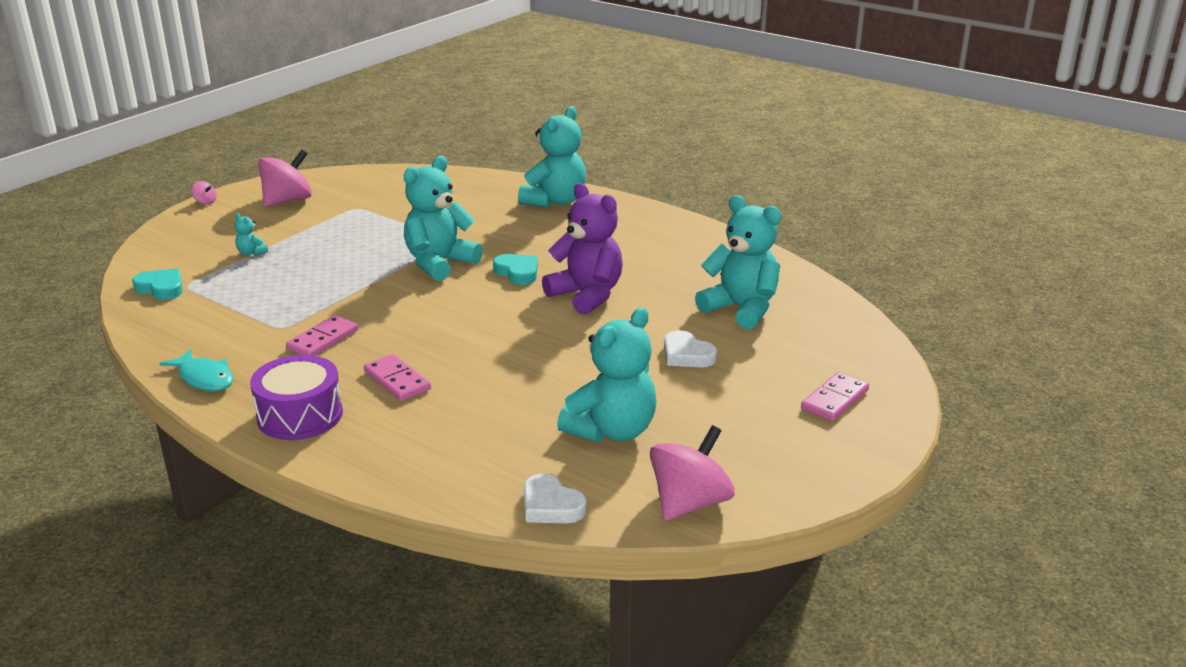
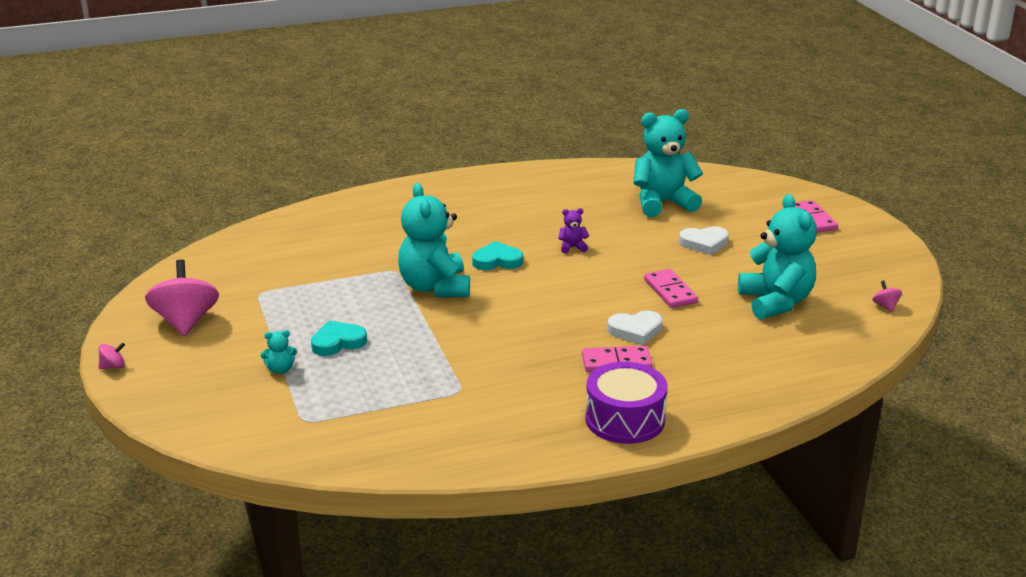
camera: 55 degrees left, 0 degrees up
turquoise heart [132,269,183,300] -> turquoise heart moved to [311,321,367,356]
turquoise fish [159,349,234,391] -> none
pink domino [286,315,358,356] -> pink domino moved to [644,269,698,308]
turquoise teddy bear [518,106,586,208] -> none
white heart [524,473,587,524] -> white heart moved to [607,311,663,345]
purple teddy bear [542,183,623,315] -> purple teddy bear [558,208,589,254], size x0.41
pink spinning top [650,425,735,521] -> pink spinning top [872,281,902,312], size x0.43

